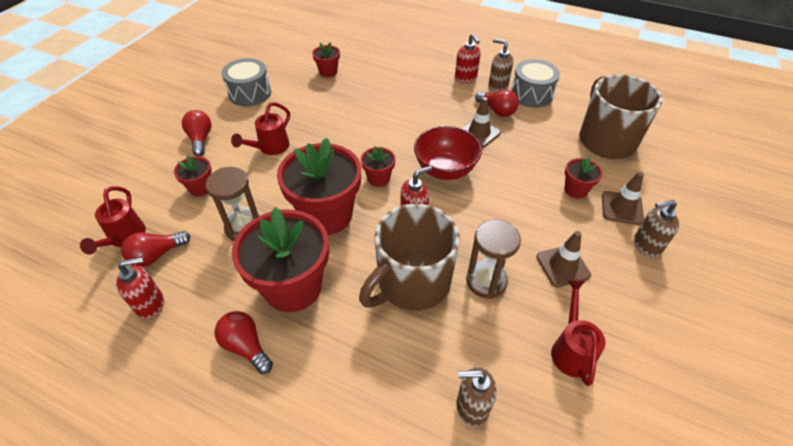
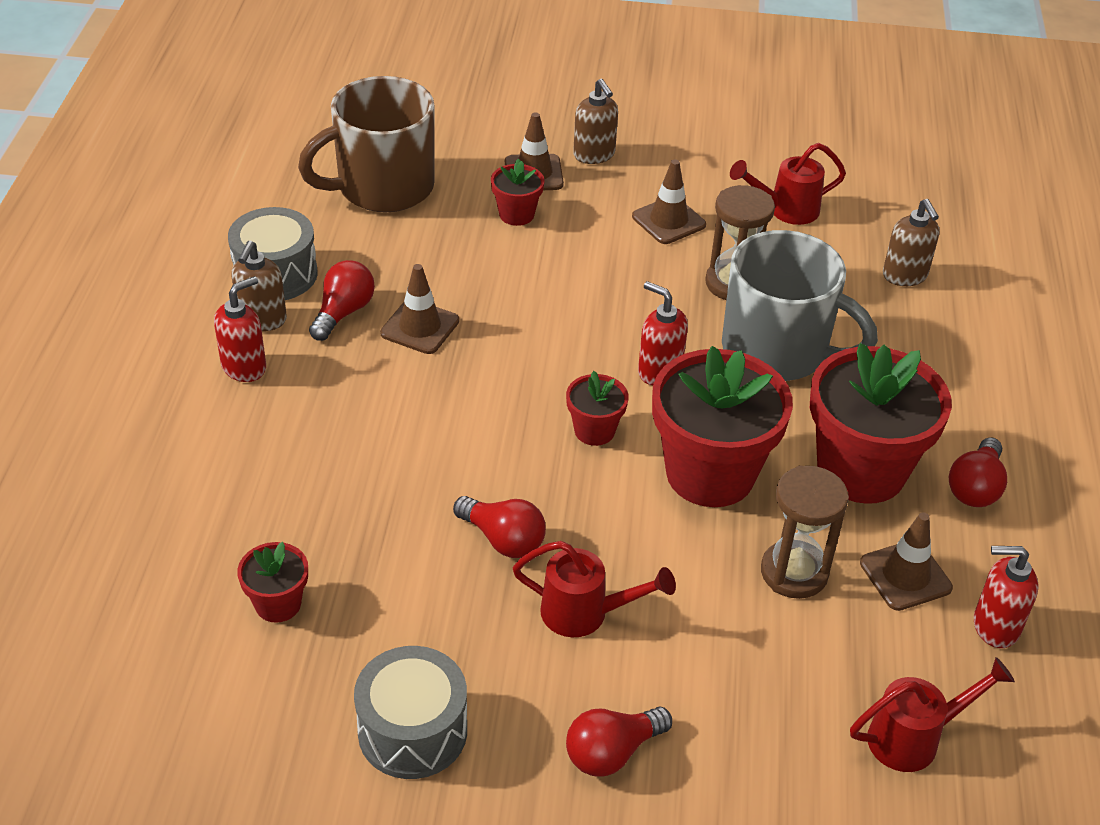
camera: 110 degrees left, 5 degrees down
red soap dispenser [116,257,164,319] -> red soap dispenser turned 45 degrees counterclockwise [974,546,1038,648]
red light bulb [121,231,191,267] -> red light bulb moved to [453,496,546,558]
red flower pot [174,155,212,197] -> none
brown mug [359,204,460,311] -> grey mug [722,230,878,381]
red bowl [414,126,482,180] -> none
none -> brown traffic cone [860,512,953,611]

